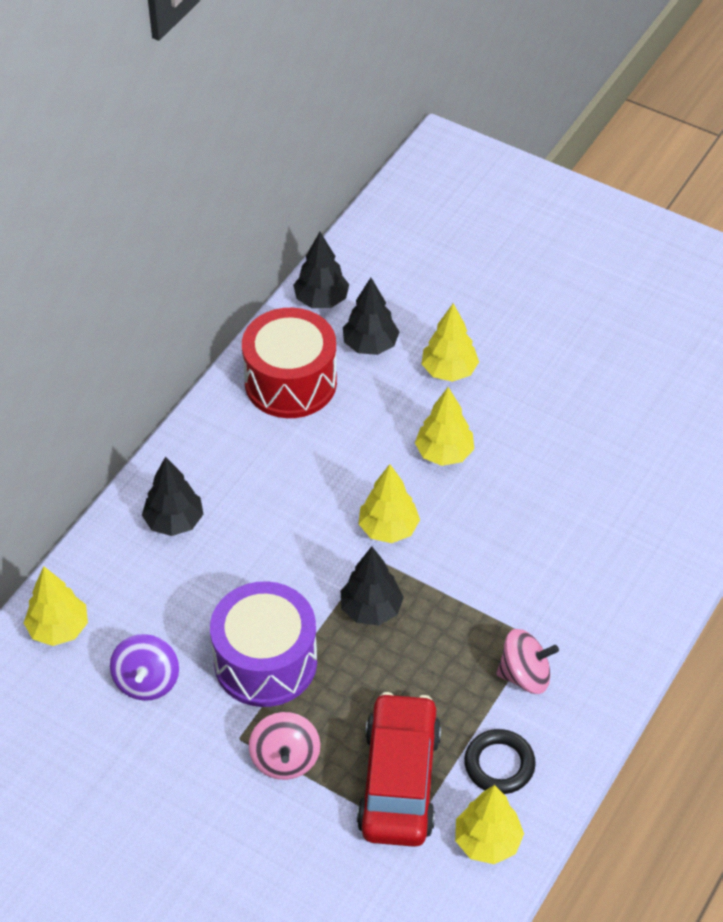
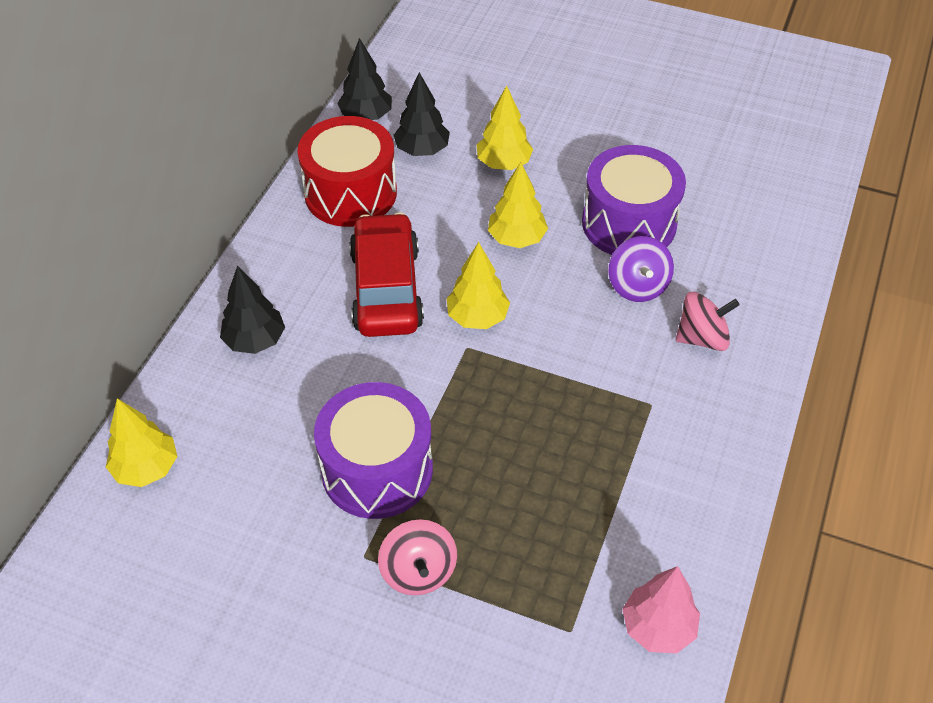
camera: 10 degrees left, 0 degrees up
purple spinning top [110,634,179,701] -> purple spinning top moved to [608,236,674,302]
black tree [341,546,404,625] -> none
red car [357,692,441,847] -> red car moved to [349,212,424,337]
yellow tree [455,785,524,864] -> pink tree [622,566,700,654]
black ring [464,729,536,794] -> none
pink spinning top [496,629,559,694] -> pink spinning top moved to [676,292,740,351]
none -> purple drum [582,145,686,255]

